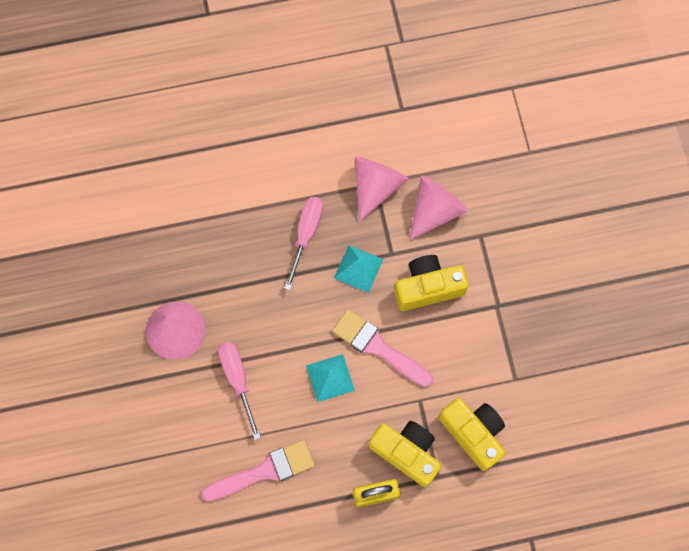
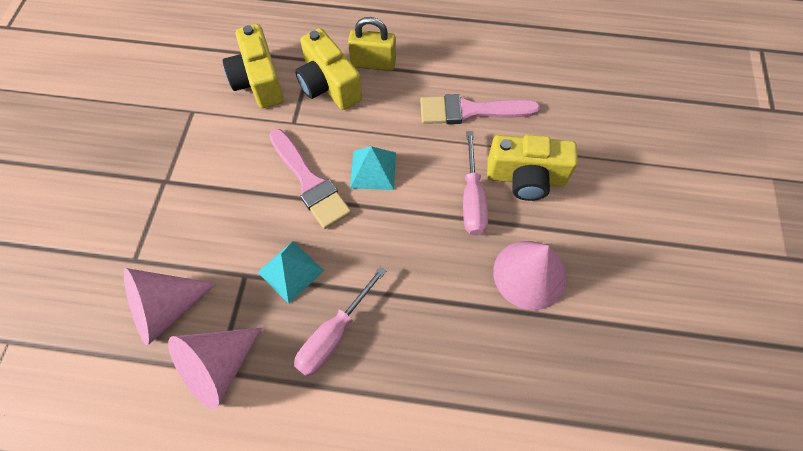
camera: 160 degrees left, 10 degrees down
yellow camera [394,255,469,311] -> yellow camera moved to [487,135,578,201]

